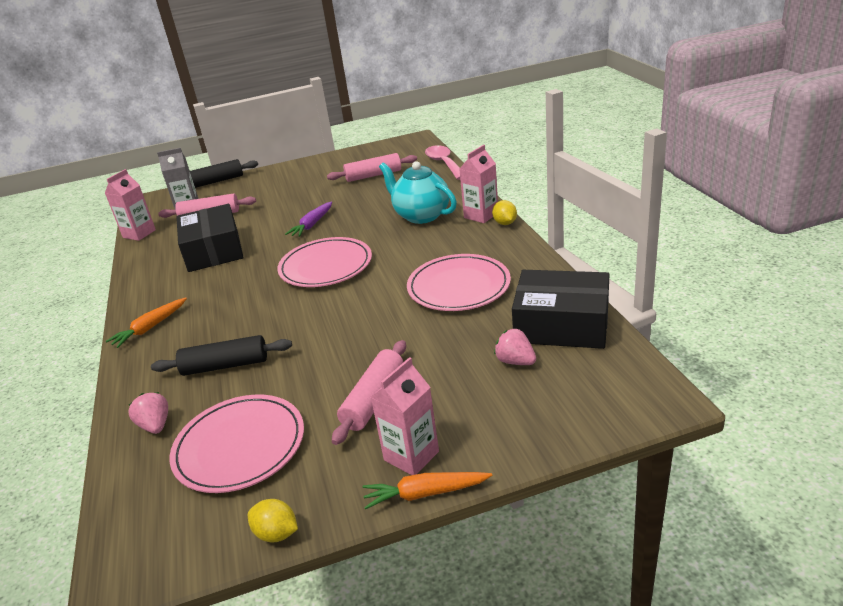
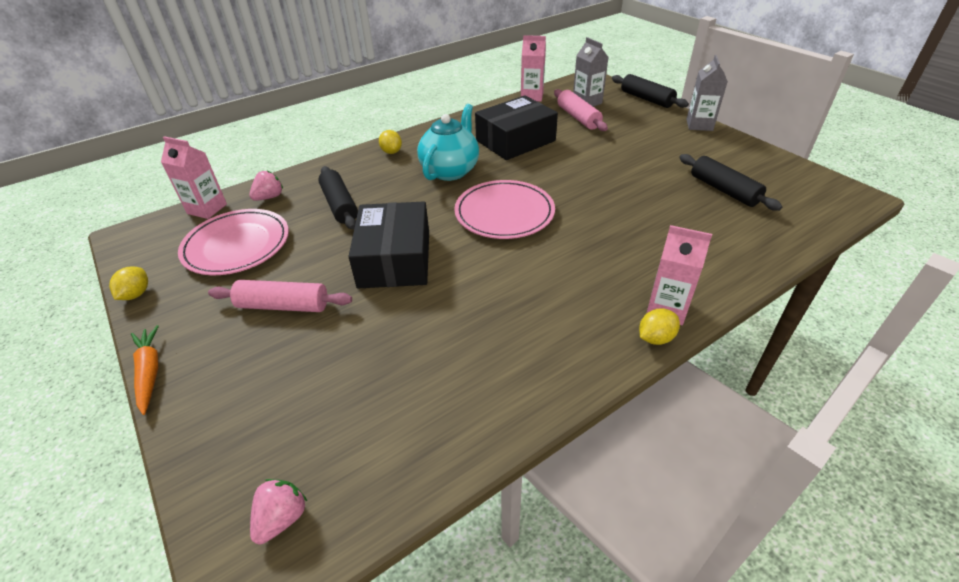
camera: 70 degrees right, 10 degrees up
orange carrot [106,297,187,348] -> yellow lemon [379,130,402,154]
purple carrot [285,201,332,237] -> none
pink rolling pin [327,153,417,182] -> black rolling pin [679,154,782,211]
pink carton [371,357,439,475] -> pink carton moved to [161,136,227,219]
turquoise teapot [379,161,457,224] -> turquoise teapot moved to [417,104,479,181]
pink plate [407,254,511,311] -> none
pink spoon [425,145,460,180] -> none
pink strawberry [494,328,536,365] -> pink strawberry moved to [250,479,307,544]
black box [512,270,609,349] -> black box moved to [348,201,429,288]
none -> grey carton [687,55,728,131]

